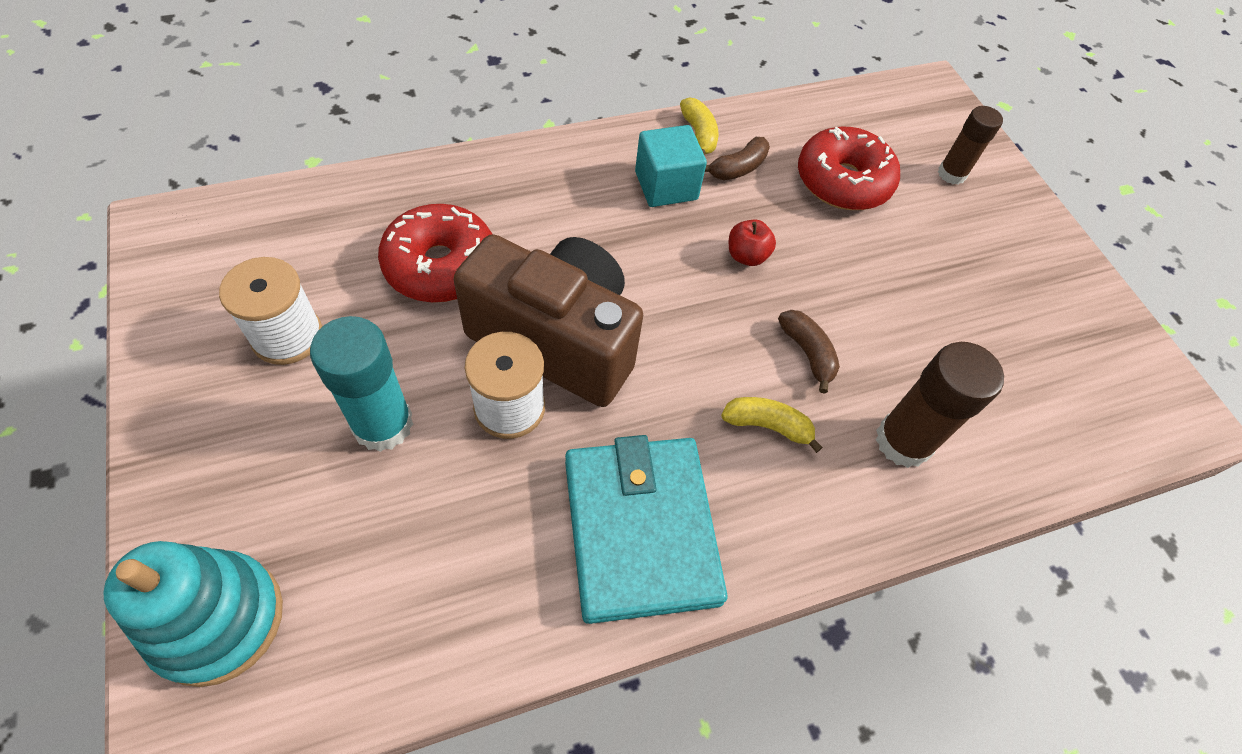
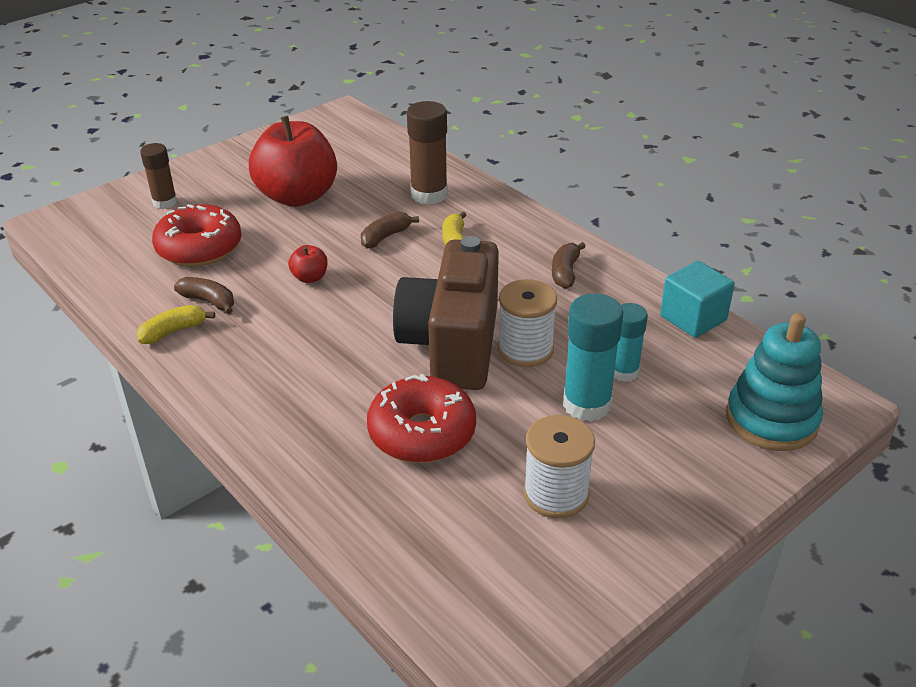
camera: 105 degrees left, 20 degrees down
turquoise wallet [565,435,728,624] -> brown banana [552,242,586,289]
turquoise cube [635,125,707,207] -> turquoise cube moved to [660,261,735,338]
none -> red apple [249,116,337,207]
none -> turquoise glue stick [614,303,648,382]

